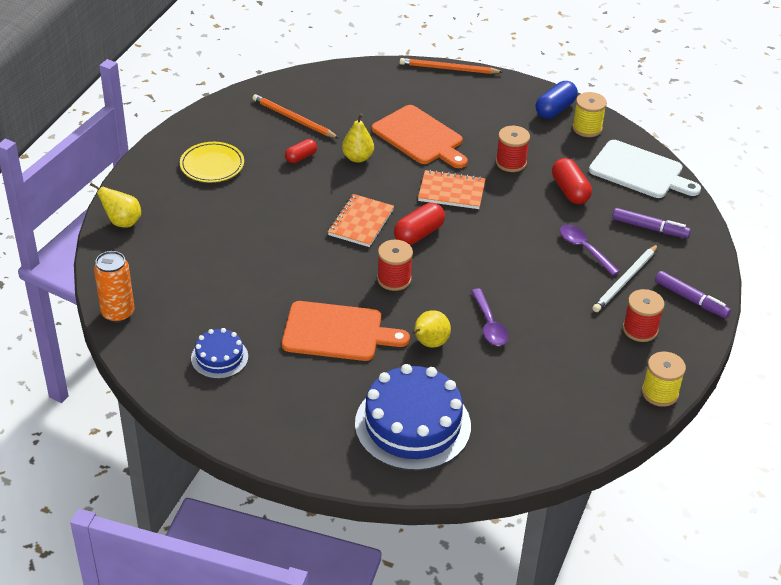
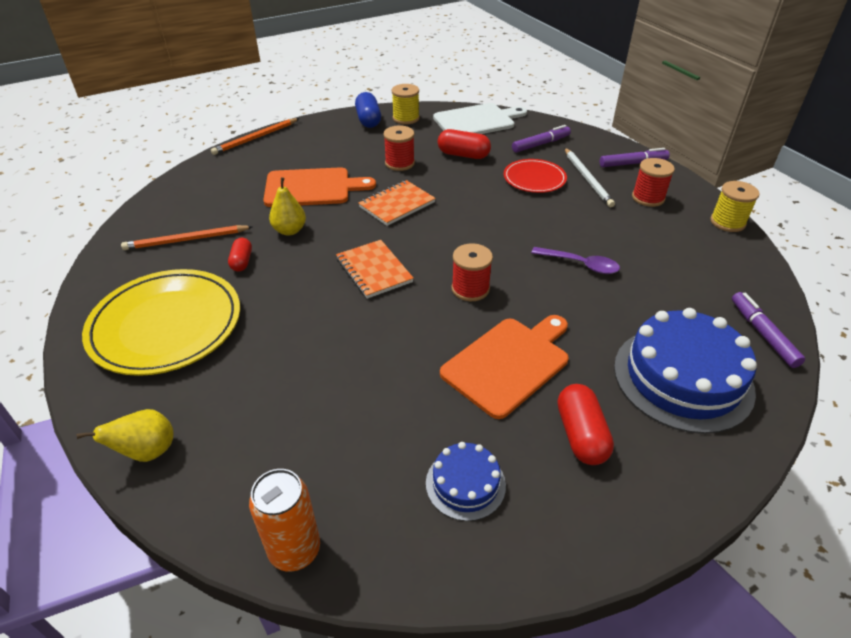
camera: 50 degrees left, 0 degrees up
yellow plate [180,142,244,182] -> yellow plate [82,269,240,376], size x1.80
red capsule [394,203,445,245] -> red capsule moved to [558,384,614,465]
yellow pear [412,310,451,347] -> none
purple spoon [560,225,620,276] -> red plate [504,159,567,193]
none -> purple marker [732,292,805,368]

